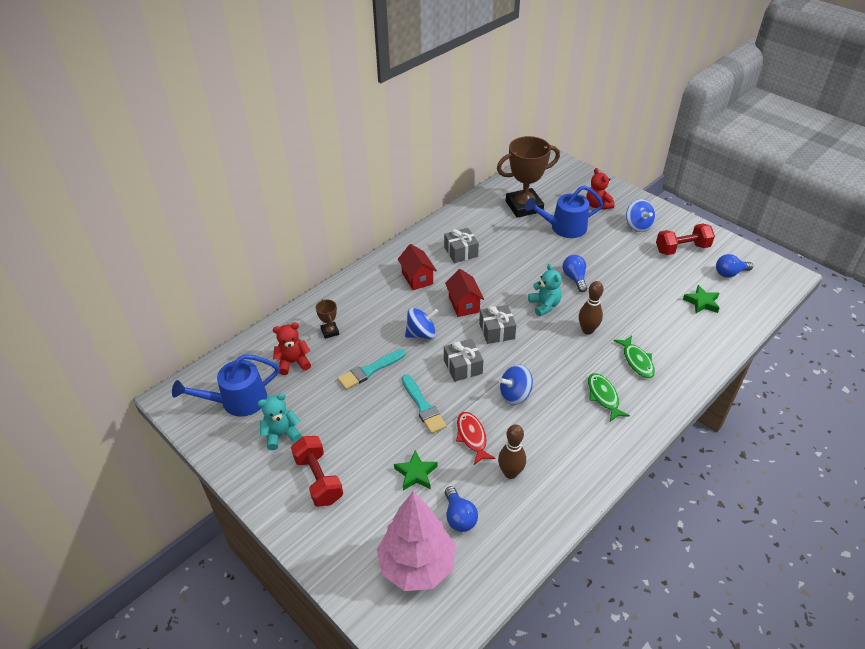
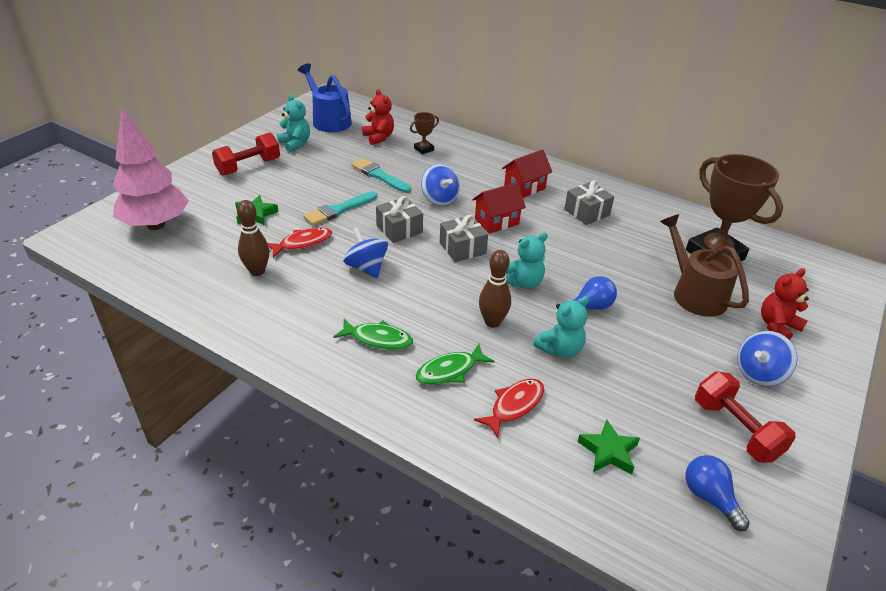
camera: 75 degrees right, 5 degrees down
blue light bulb [445,486,478,532] -> none
blue watering can [525,185,603,238] -> brown watering can [660,214,749,317]
green fish [588,373,630,422] -> green fish turned 45 degrees clockwise [334,319,413,350]
none -> red fish [474,379,544,438]
none -> turquoise teddy bear [533,296,589,358]

